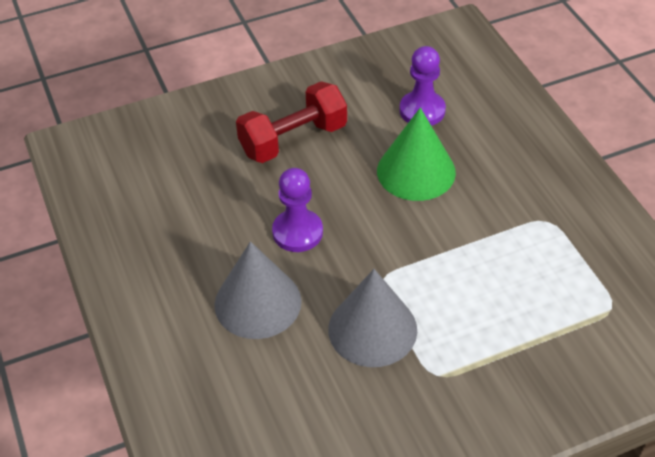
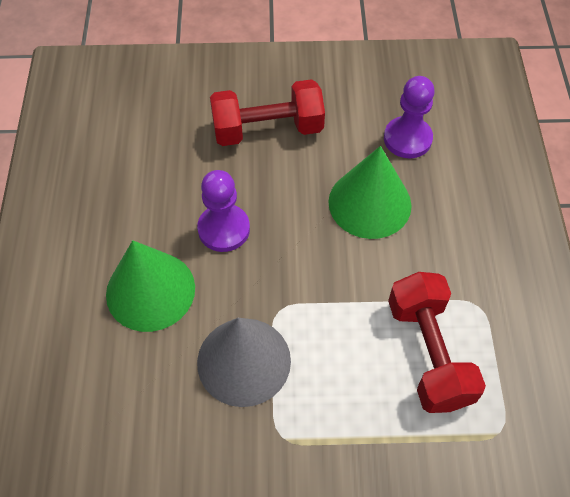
camera: 20 degrees right, 10 degrees up
grey cone [214,241,301,339] -> green cone [106,240,195,332]
none -> red dumbbell [388,272,486,413]

